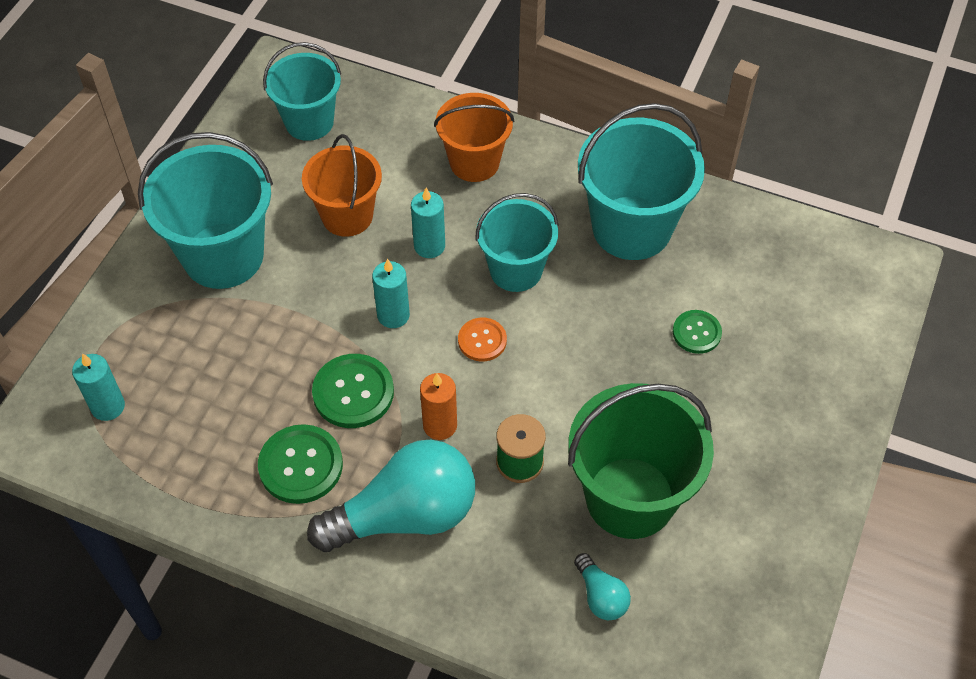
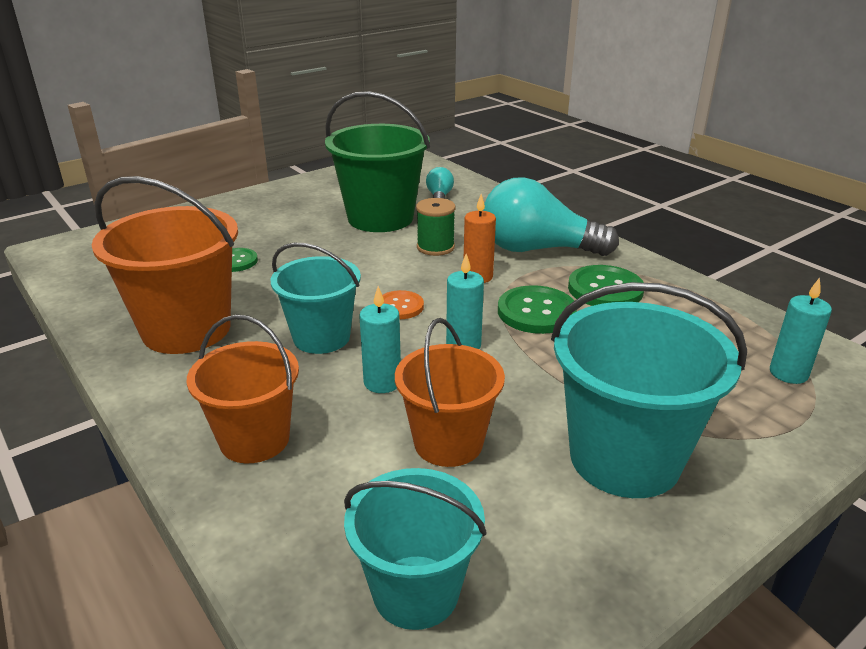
camera: 150 degrees left, 25 degrees down
turquoise bucket [578,103,705,260] -> orange bucket [92,176,238,354]

